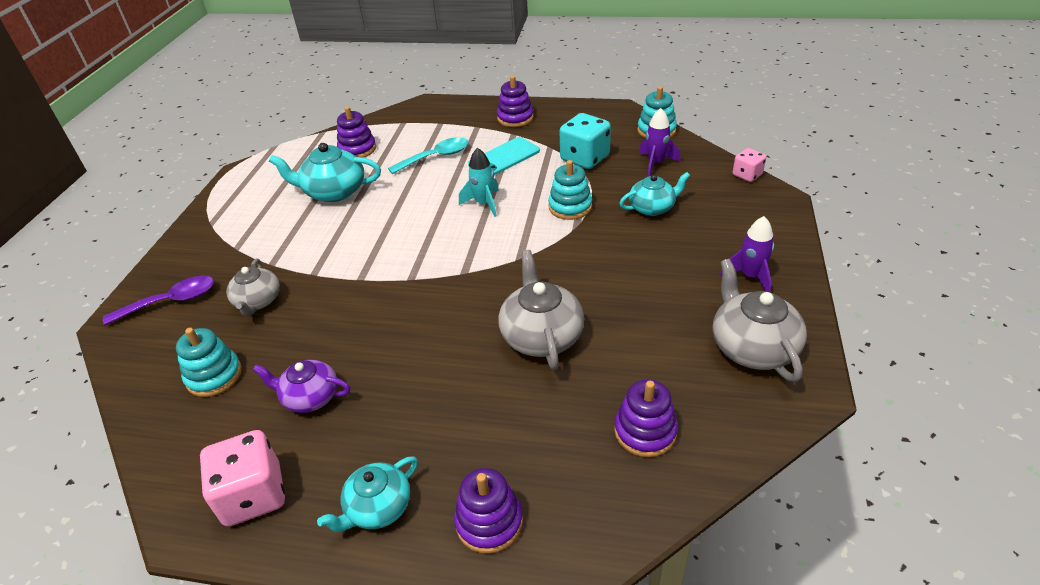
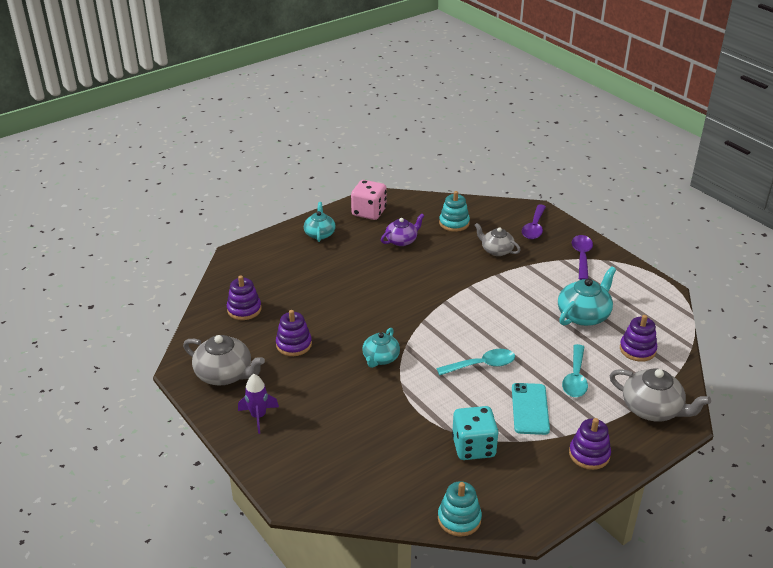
camera: 130 degrees right, 5 degrees down
purple stacking toy [454,468,523,554] -> purple stacking toy moved to [276,310,312,356]
turquoise rocket [459,148,499,217] -> turquoise spoon [436,349,515,376]
grey teapot [498,250,584,370] -> grey teapot moved to [609,368,711,422]
turquoise stacking toy [548,160,592,220] -> none
turquoise teapot [619,172,690,216] -> turquoise teapot moved to [362,328,400,368]
purple rocket [639,108,680,177] -> none
pink dice [733,148,766,182] -> none
none -> purple spoon [572,235,593,280]

